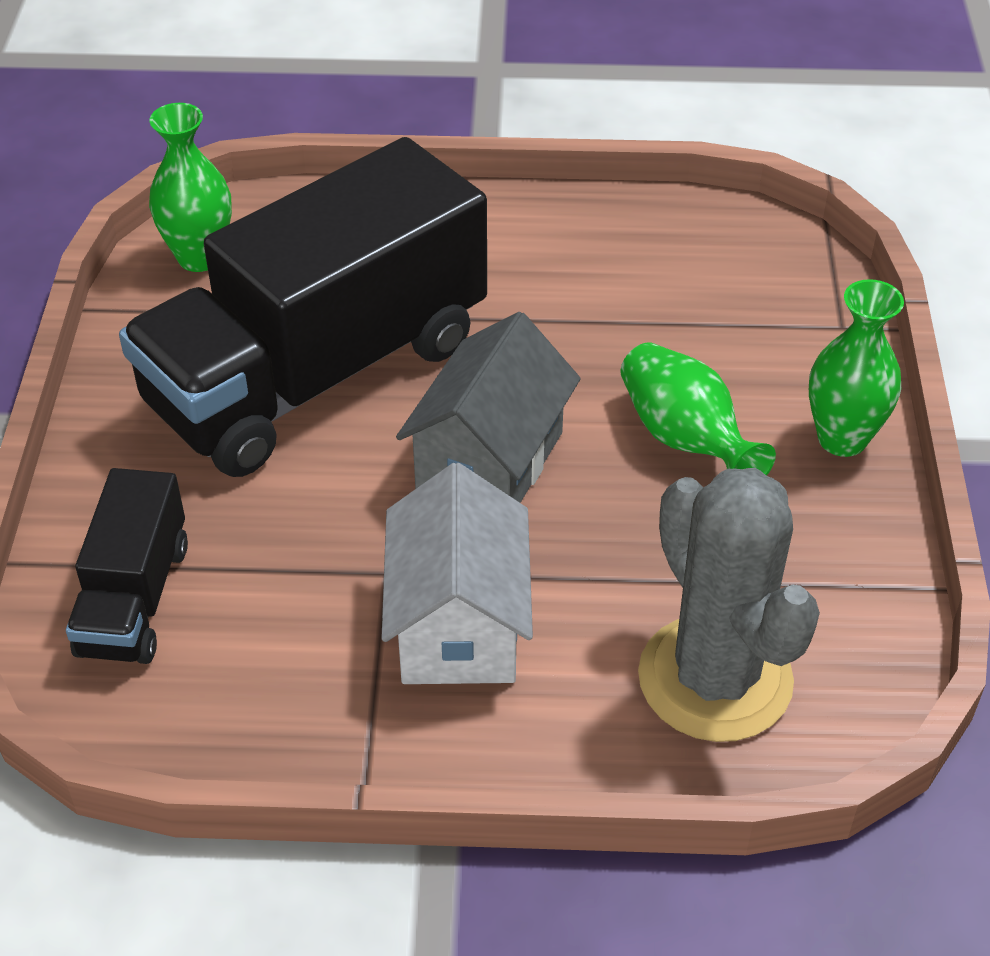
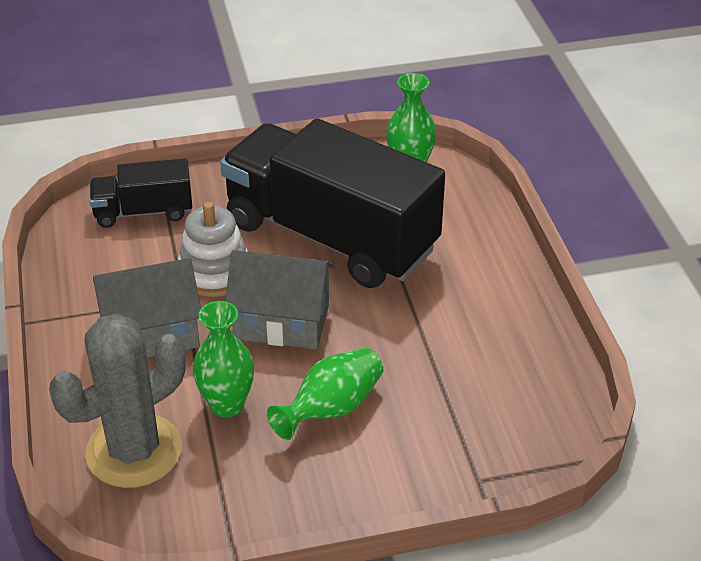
camera: 75 degrees right, 5 degrees down
white house [381,463,533,684] -> grey house [93,258,201,358]
green vase [809,279,904,457] -> green vase moved to [193,301,254,417]
none -> white stacking toy [178,202,248,297]

